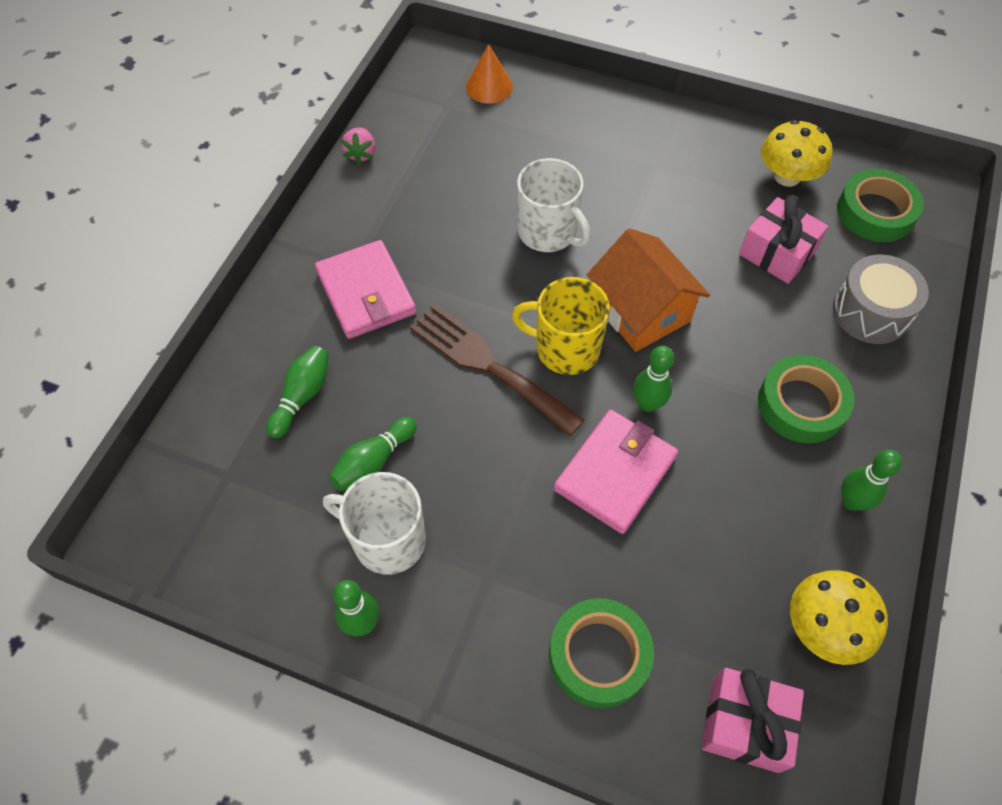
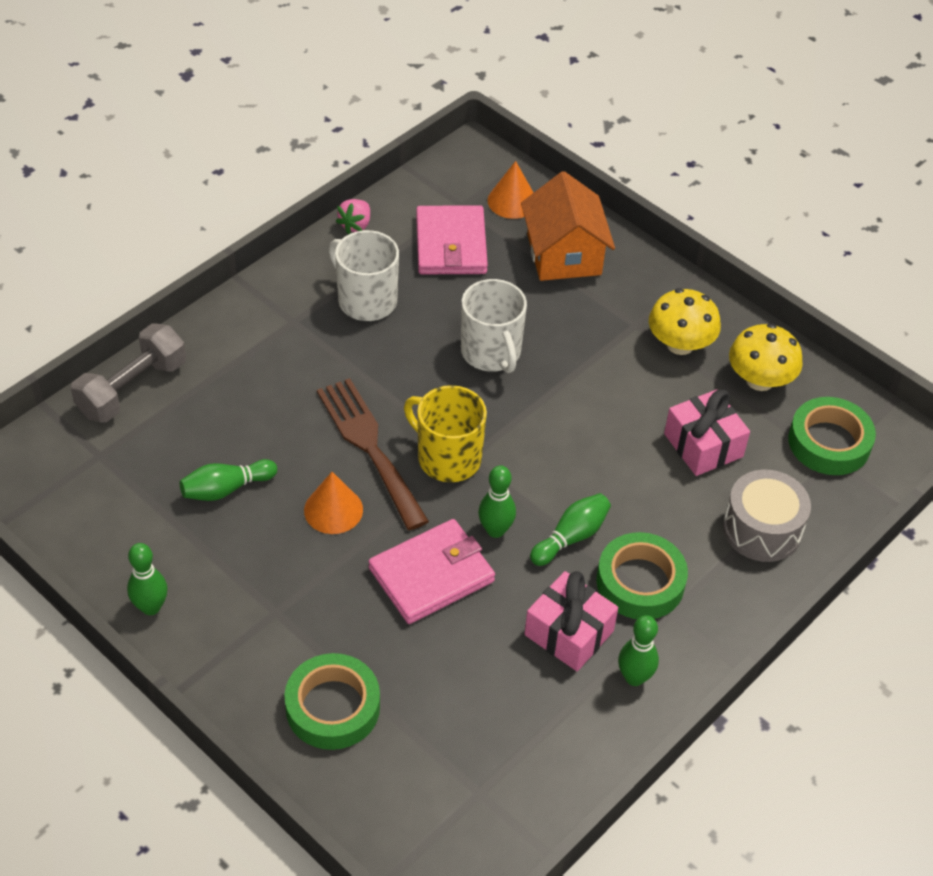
camera: 20 degrees right, 10 degrees down
green bowling pin [266,346,329,438] -> green bowling pin moved to [530,493,611,566]
pink wallet [315,240,416,339] -> pink wallet moved to [416,205,488,274]
white mug [323,472,426,575] -> white mug moved to [329,230,399,321]
orange house [587,228,710,352] -> orange house moved to [521,171,615,281]
pink gift [702,668,804,773] -> pink gift moved to [525,571,618,671]
yellow mushroom [790,570,888,665] -> yellow mushroom moved to [649,288,721,355]
none -> grey dumbbell [71,323,186,423]
none -> orange cone [304,472,363,534]

